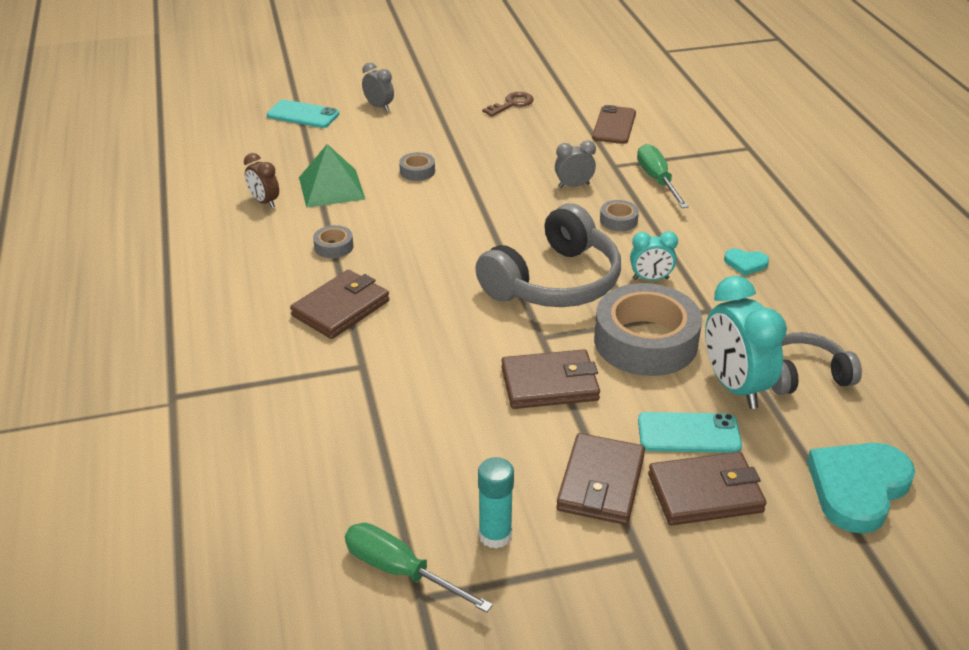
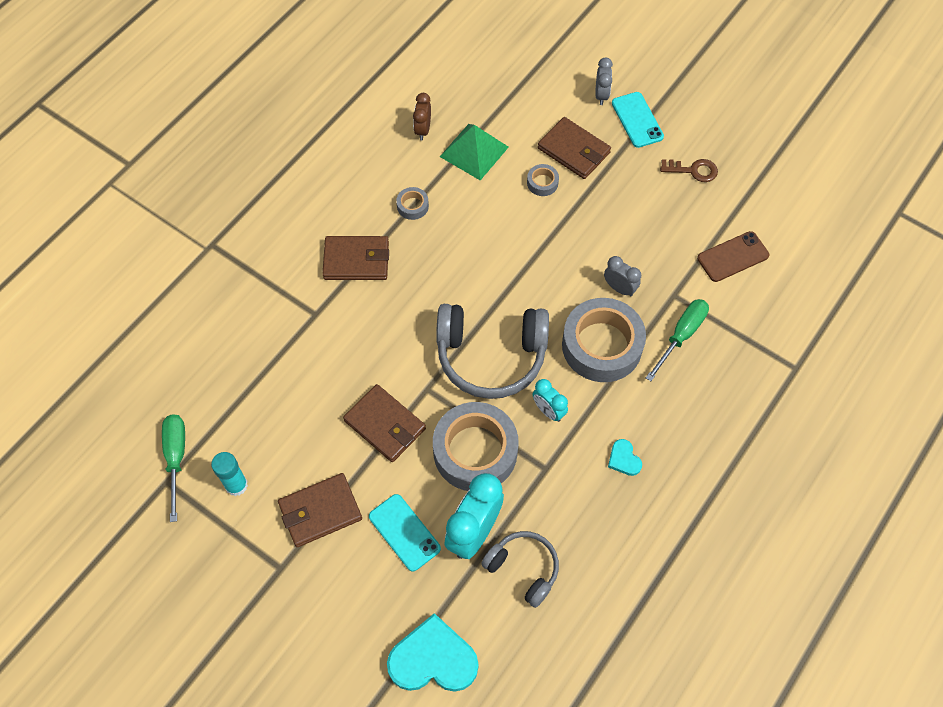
camera: 50 degrees right, 25 degrees up
turquoise phone [267,100,339,128] -> turquoise phone moved to [612,92,664,148]
grey tape [600,200,639,231] -> grey tape [562,298,646,382], size x2.37
brown wallet [648,452,767,526] -> brown wallet moved to [538,117,611,179]

